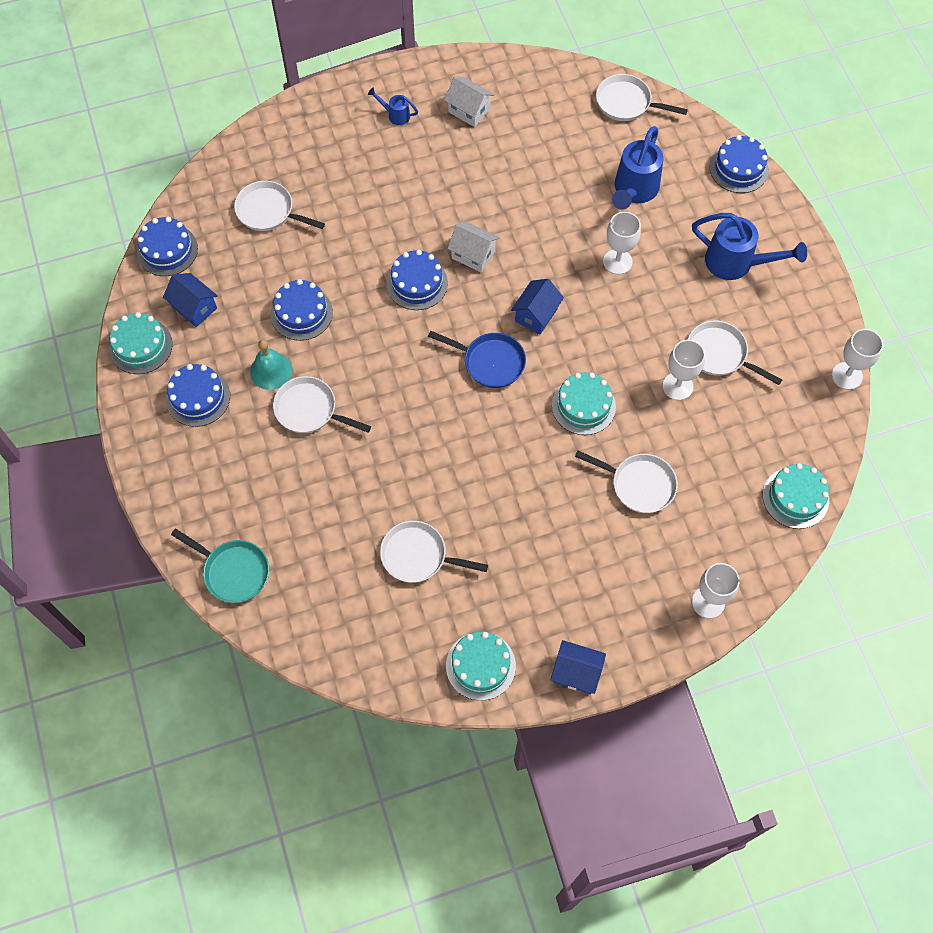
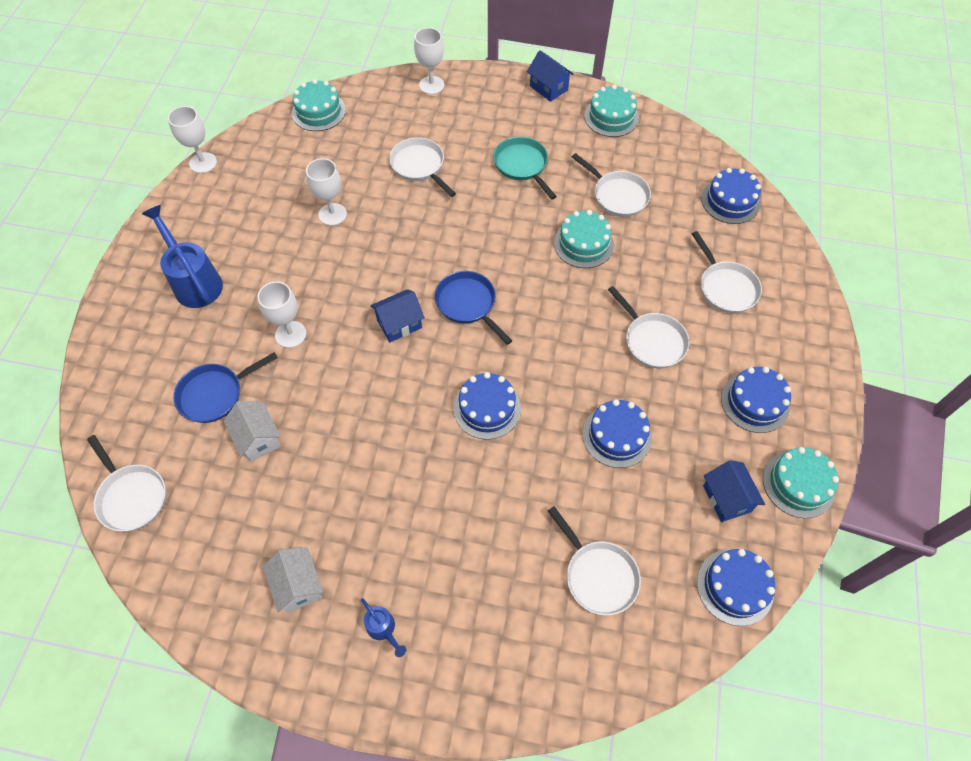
camera: 150 degrees left, 5 degrees down
turquoise pan [171,529,269,603] -> turquoise pan moved to [493,137,557,200]
turquoise bell [250,340,292,390] -> none
white house [447,221,500,273] -> white house moved to [224,401,281,462]
turquoise cake [552,372,616,435] -> turquoise cake moved to [554,210,614,268]
blue watering can [612,126,663,210] -> blue pan [173,352,278,423]
white pan [688,321,782,385] -> white pan moved to [692,231,762,313]
blue cake [710,135,769,193] -> blue cake moved to [701,168,761,224]

